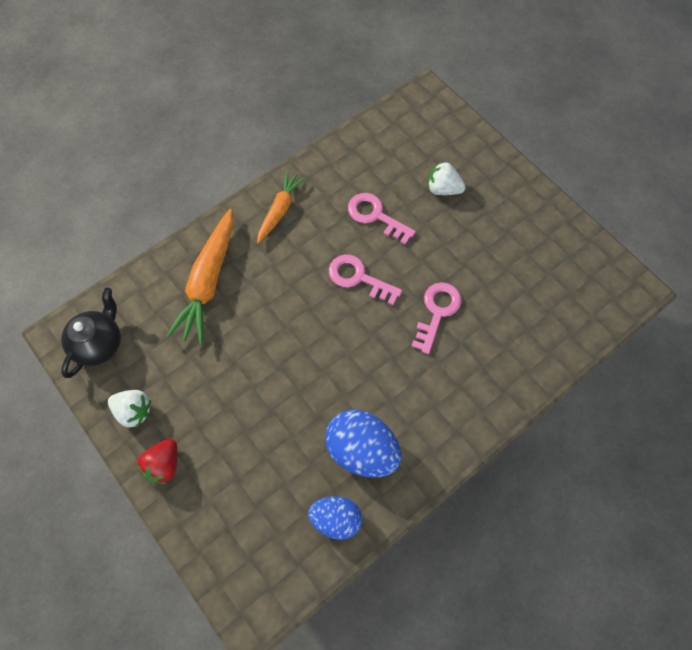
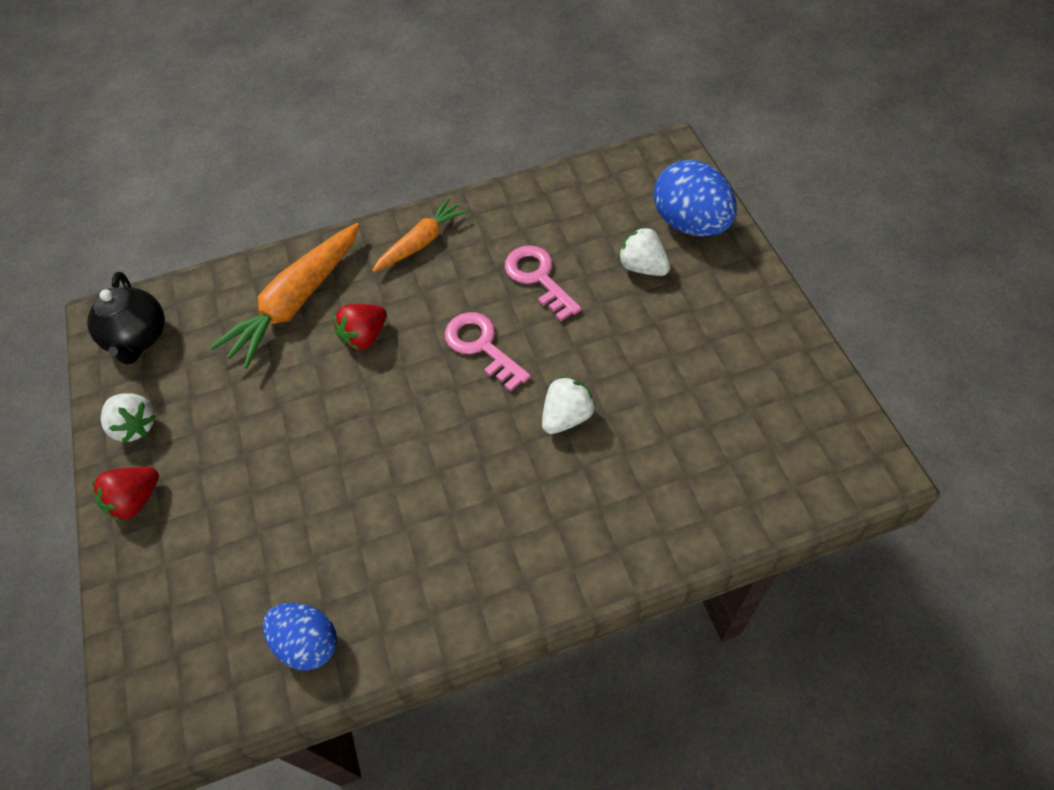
camera: 25 degrees right, 10 degrees down
black teapot [61,288,121,378] -> black teapot turned 120 degrees clockwise [87,272,165,365]
blue egg [325,410,401,477] -> blue egg moved to [654,160,737,237]
pink key [411,282,461,354] -> white strawberry [542,376,596,434]
none -> red strawberry [334,304,387,350]

